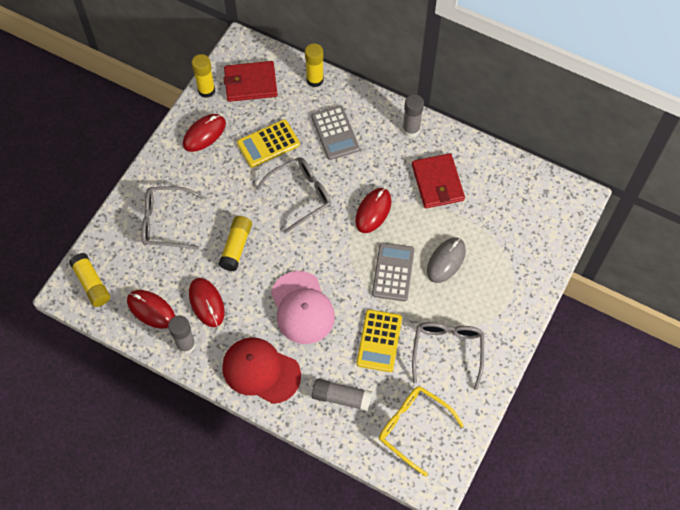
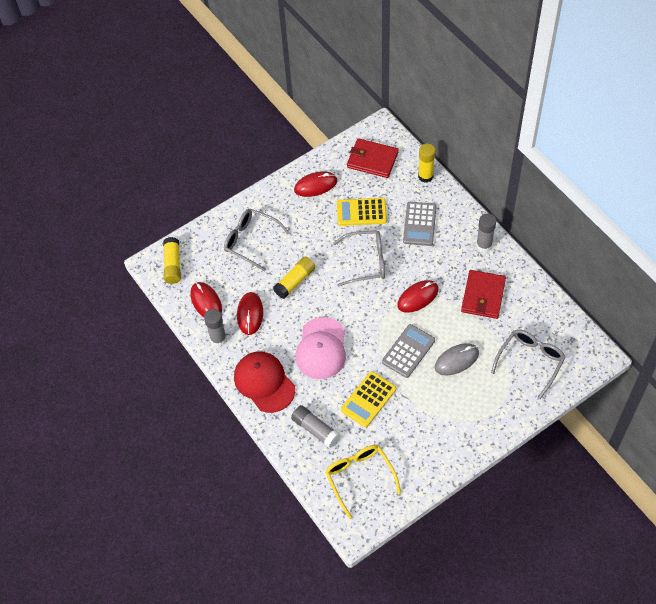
camera: 30 degrees right, 5 degrees down
yellow glue stick [192,54,215,98] -> none
grey glasses [412,322,484,390] -> grey glasses moved to [491,329,566,399]

